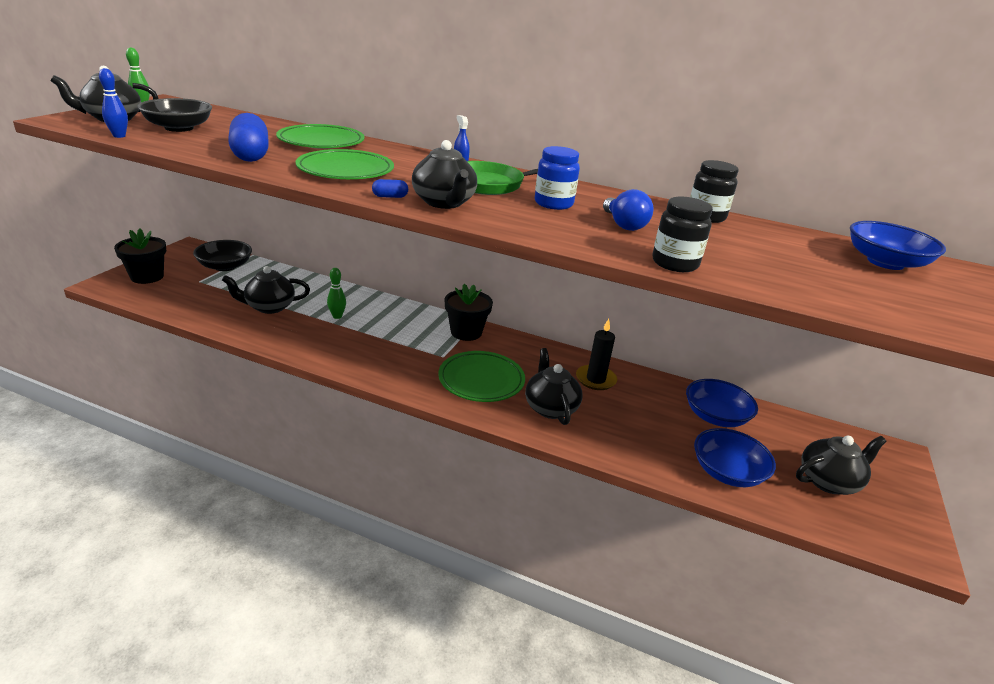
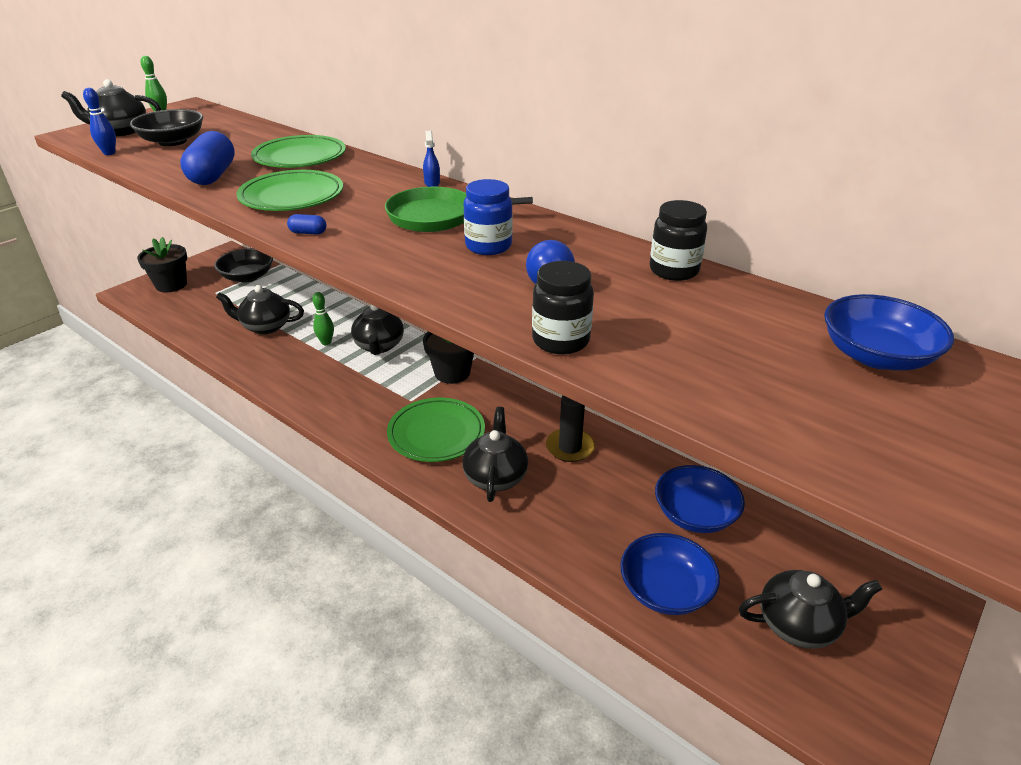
camera: 20 degrees right, 5 degrees up
black teapot [412,140,477,209] -> black teapot moved to [351,305,404,355]

